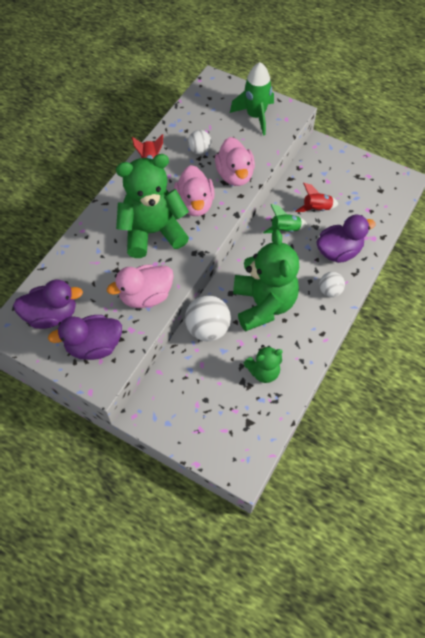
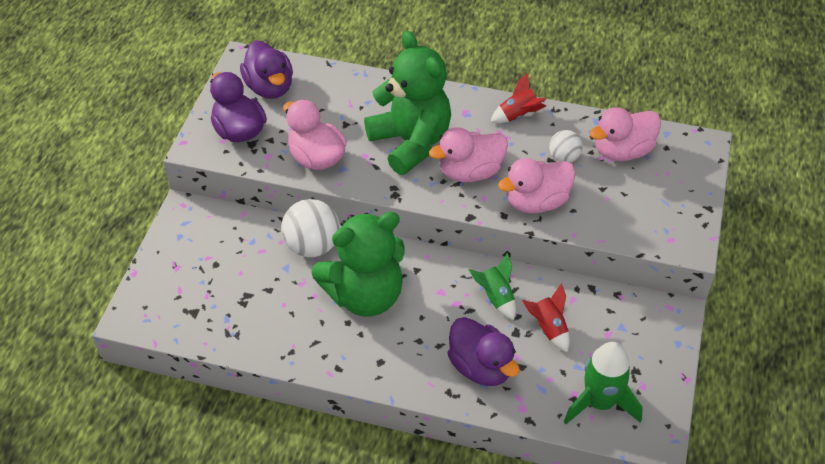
camera: 75 degrees right, 10 degrees down
green rocket [230,62,274,136] -> green rocket moved to [564,342,643,424]
green teddy bear [244,345,283,383] -> none
white ball [319,272,345,297] -> none
none -> pink duck [590,107,661,161]

